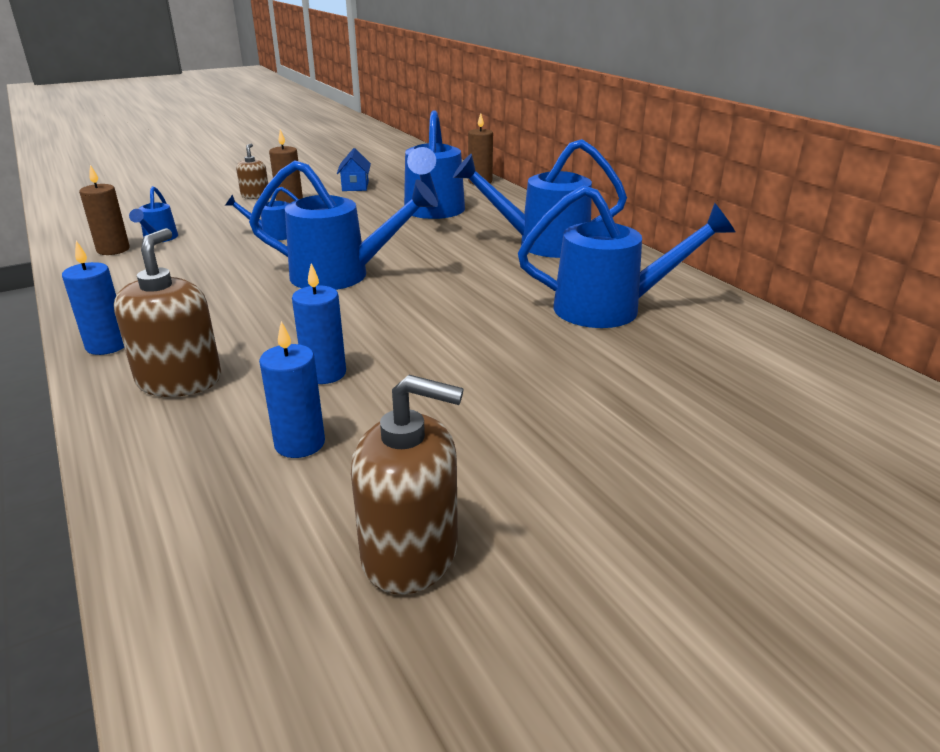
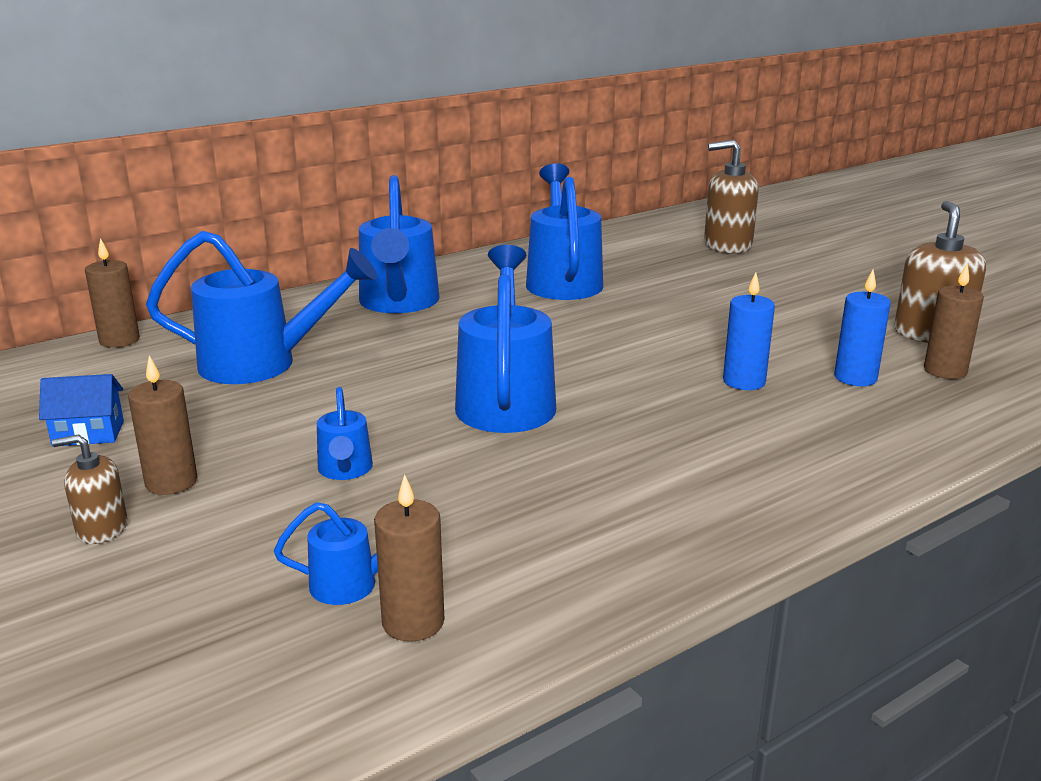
camera: 95 degrees left, 5 degrees down
blue candle [62,241,124,355] -> none
brown soap dispenser [114,228,221,397] -> brown soap dispenser moved to [704,140,759,253]
none -> brown candle [924,264,984,379]

